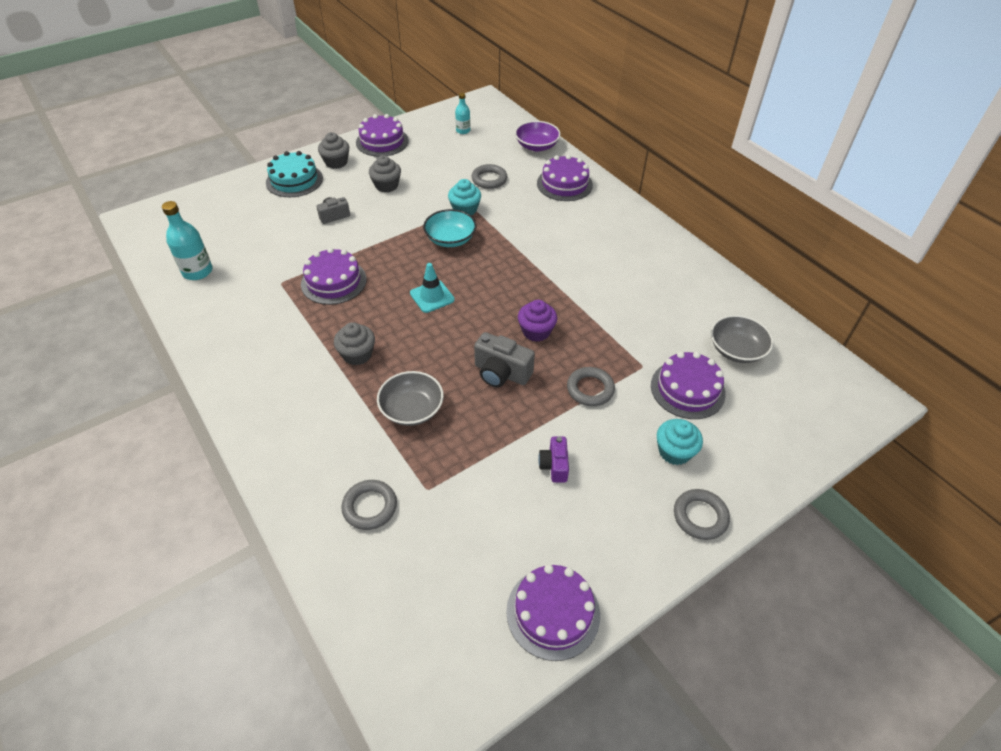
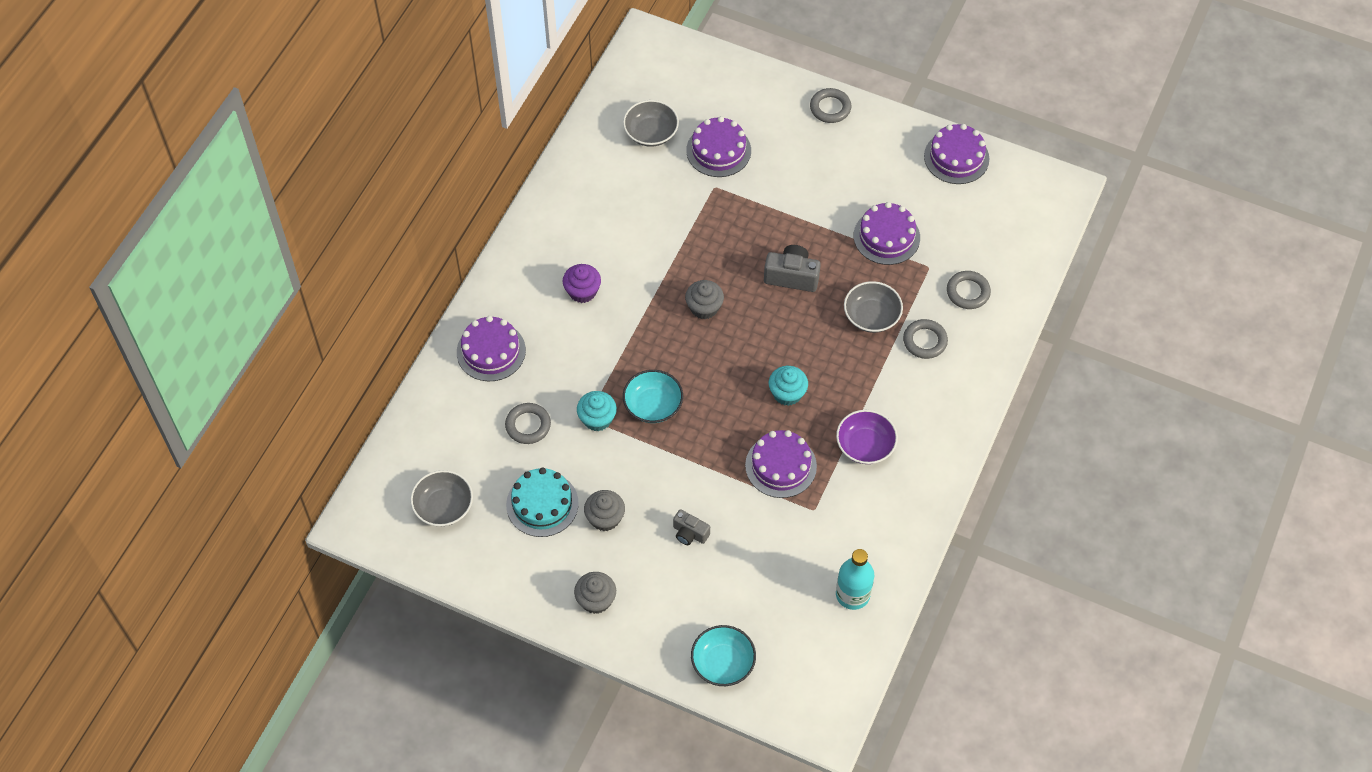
camera: 120 degrees left, 10 degrees up
turquoise cake [266,151,323,197] -> turquoise cake moved to [506,467,579,537]
grey cupcake [334,322,375,365] -> grey cupcake moved to [685,280,724,319]
purple cake [356,114,409,157] -> purple cake moved to [854,202,920,265]
turquoise traffic cone [410,263,455,313] -> none
turquoise bottle [455,93,470,134] -> grey bowl [410,470,473,526]
grey camera [474,332,535,387] -> grey camera turned 75 degrees counterclockwise [764,245,821,292]
purple bowl [515,121,560,151] -> purple bowl moved to [836,410,898,464]
purple cupcake [518,300,557,342] -> purple cupcake moved to [562,264,601,303]
purple camera [538,437,569,483] -> none
grey ring [567,367,615,406] -> grey ring moved to [903,319,948,359]
turquoise cupcake [657,419,703,465] -> turquoise cupcake moved to [769,366,808,406]
none -> turquoise bowl [691,625,756,686]

